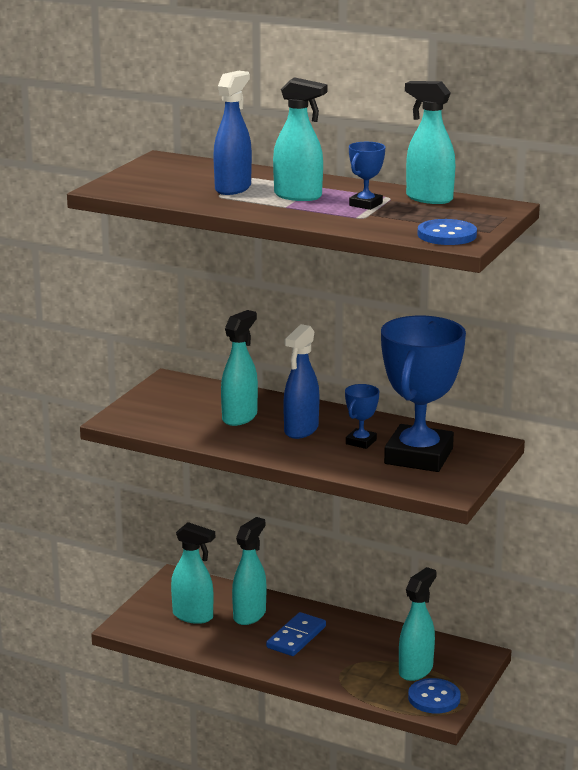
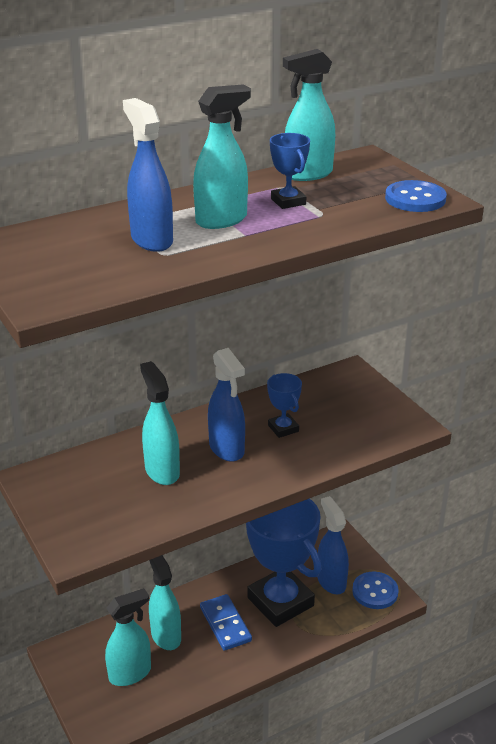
camera: 55 degrees left, 10 degrees up
blue trophy [381,316,466,472] -> blue trophy moved to [246,499,321,627]
turquoise spray bottle [399,567,437,681] -> blue spray bottle [317,496,349,594]

